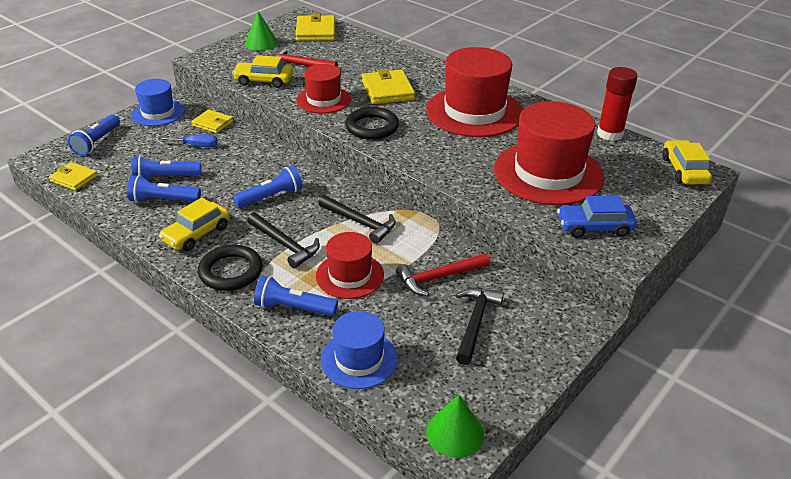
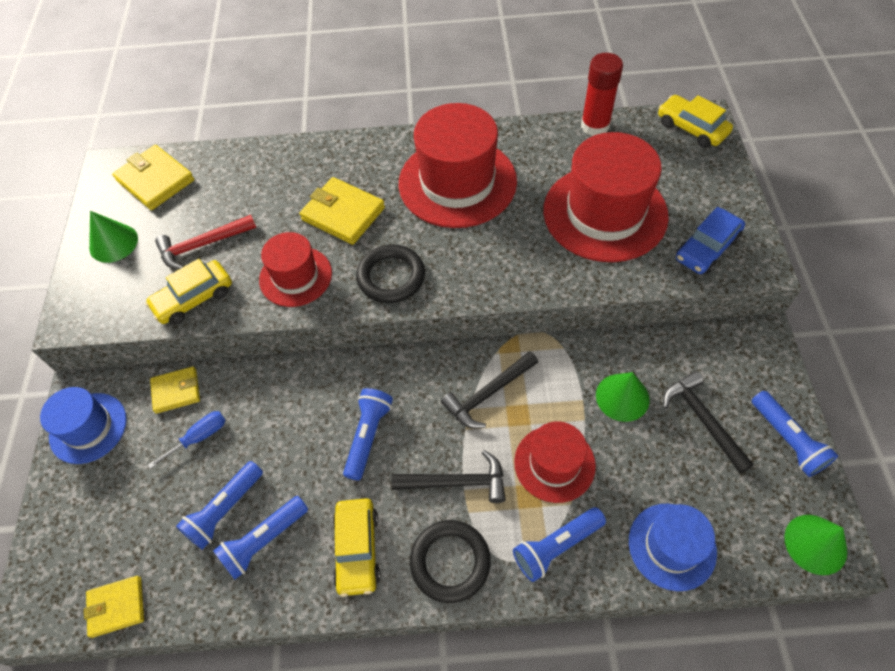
camera: 40 degrees left, 20 degrees up
blue flashlight [68,115,120,156] -> blue flashlight moved to [752,391,838,477]
black hammer [318,195,396,244] -> black hammer turned 150 degrees clockwise [441,351,538,428]
red hammer [396,253,491,296] -> green cone [596,372,650,422]

